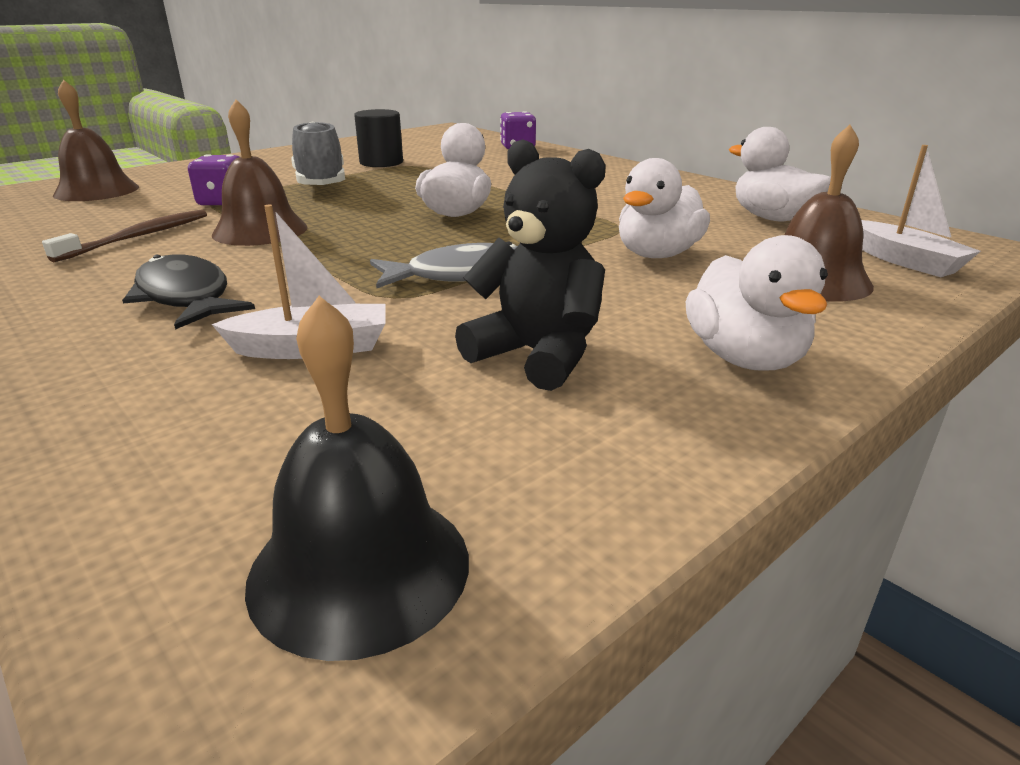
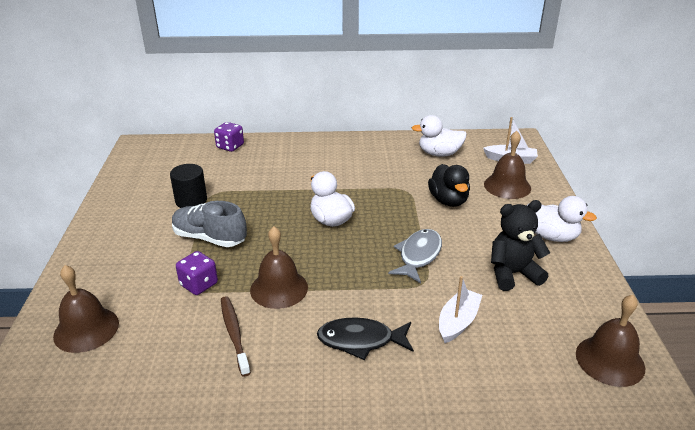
camera: 50 degrees left, 5 degrees up
black bell [245,296,469,661] -> brown bell [576,295,645,387]
white duck [619,158,710,258] -> black duck [428,164,470,207]

